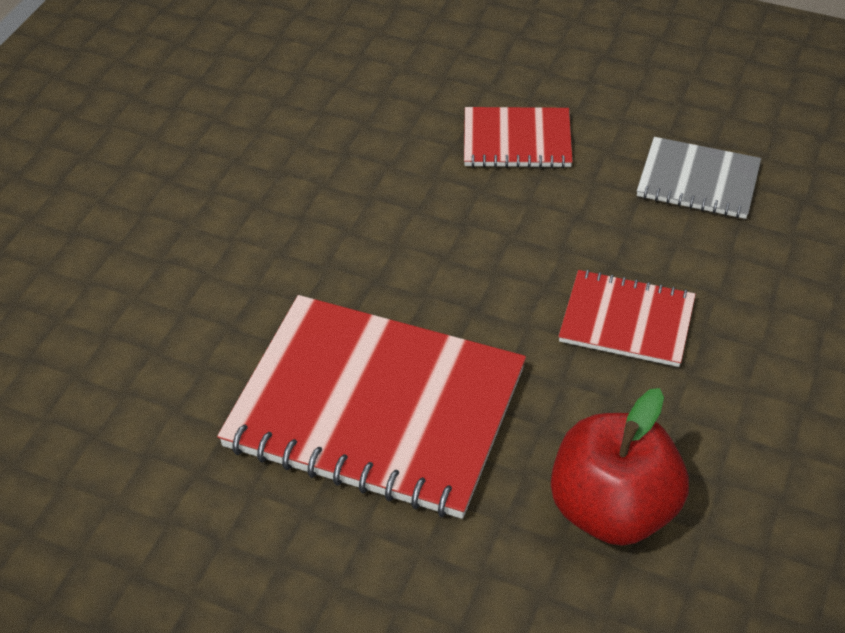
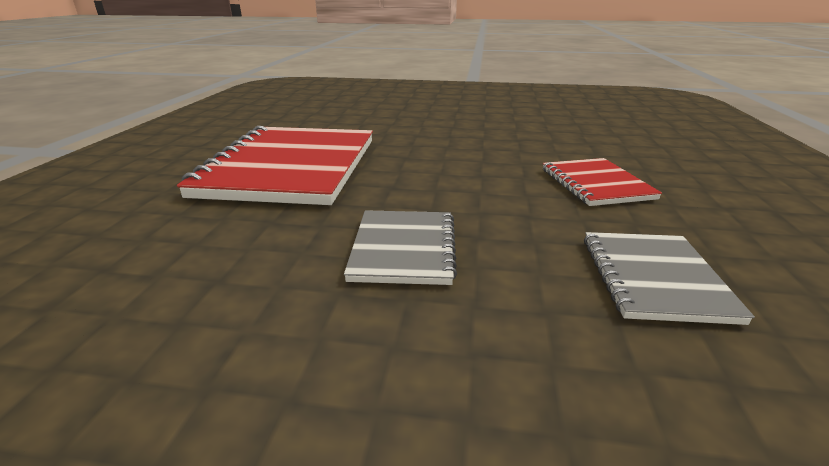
camera: 75 degrees right, 20 degrees down
red apple [551,388,689,546] -> none
red notebook [558,270,696,367] -> grey notebook [344,210,457,285]

